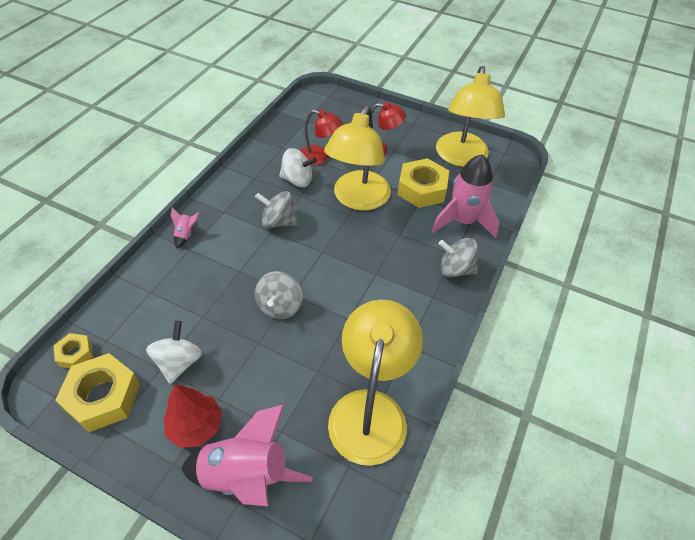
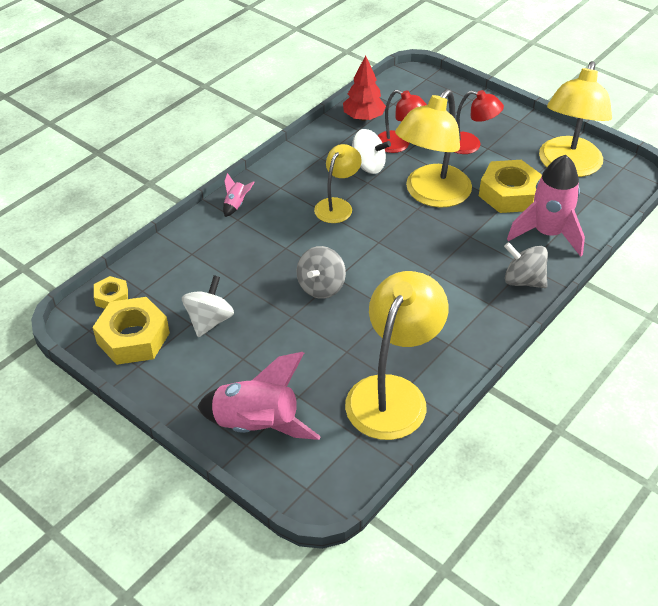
camera: 15 degrees right, 5 degrees down
red tree [164,384,222,448] -> red tree moved to [343,56,386,121]
grey spinning top [255,191,298,228] -> yellow lamp [314,144,362,223]

